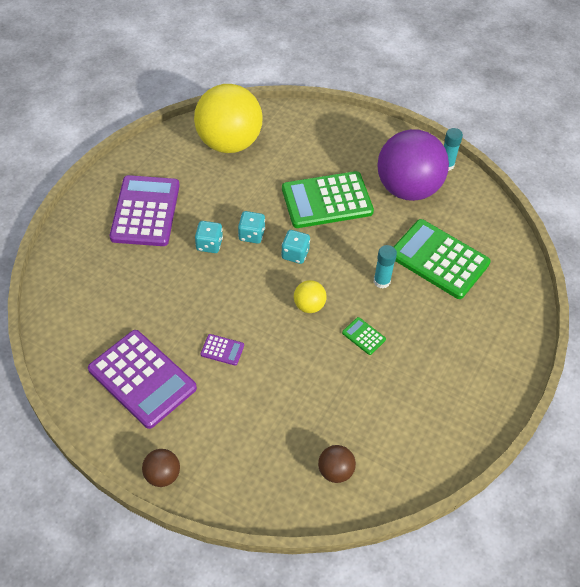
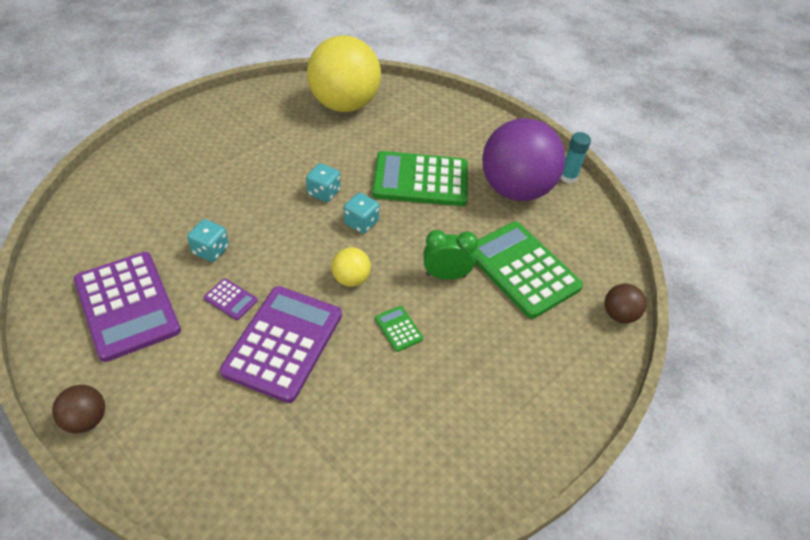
camera: 15 degrees right, 5 degrees down
purple calculator [110,175,180,246] -> purple calculator moved to [220,286,342,403]
turquoise dice [195,221,223,253] -> turquoise dice moved to [187,219,229,262]
brown ball [318,445,356,483] -> brown ball moved to [605,284,647,323]
turquoise glue stick [374,245,397,289] -> green clock [424,230,478,280]

